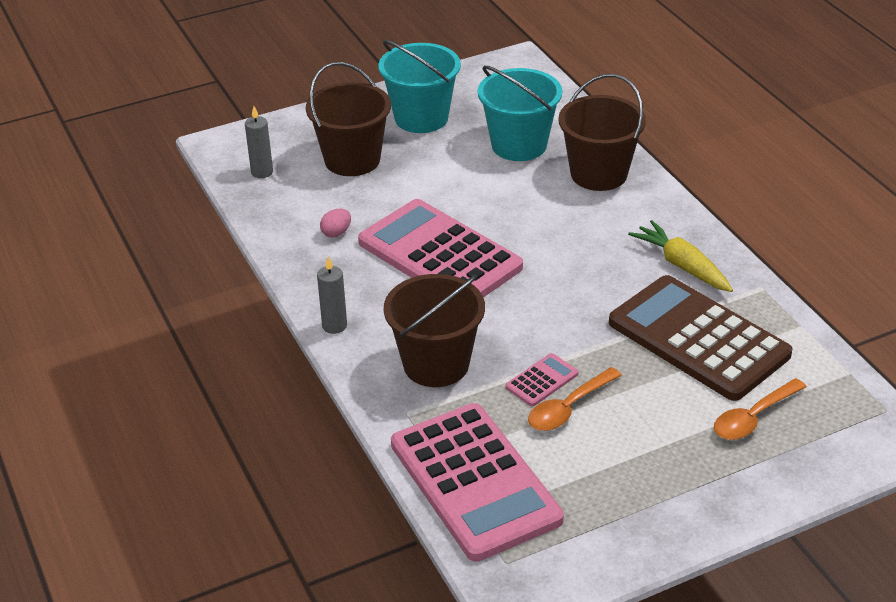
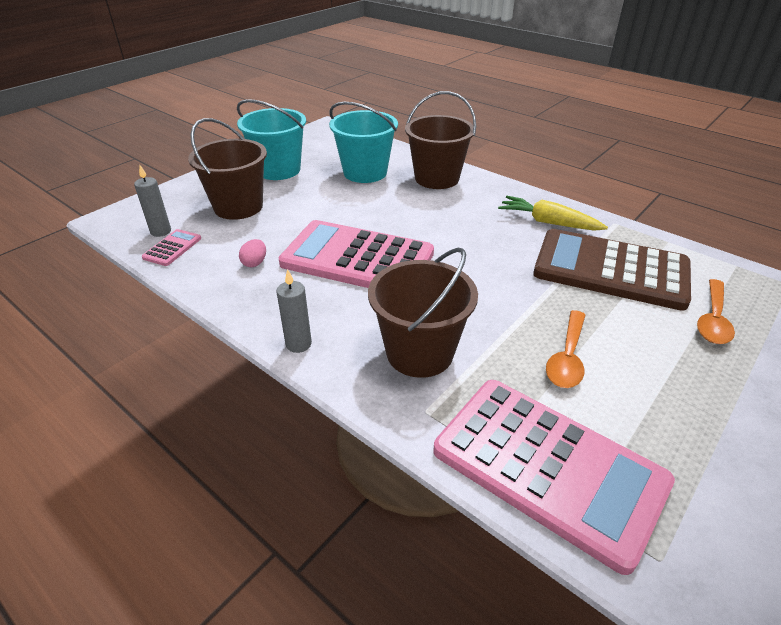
camera: 25 degrees left, 0 degrees up
pink calculator [506,353,578,407] -> pink calculator moved to [142,229,201,266]

